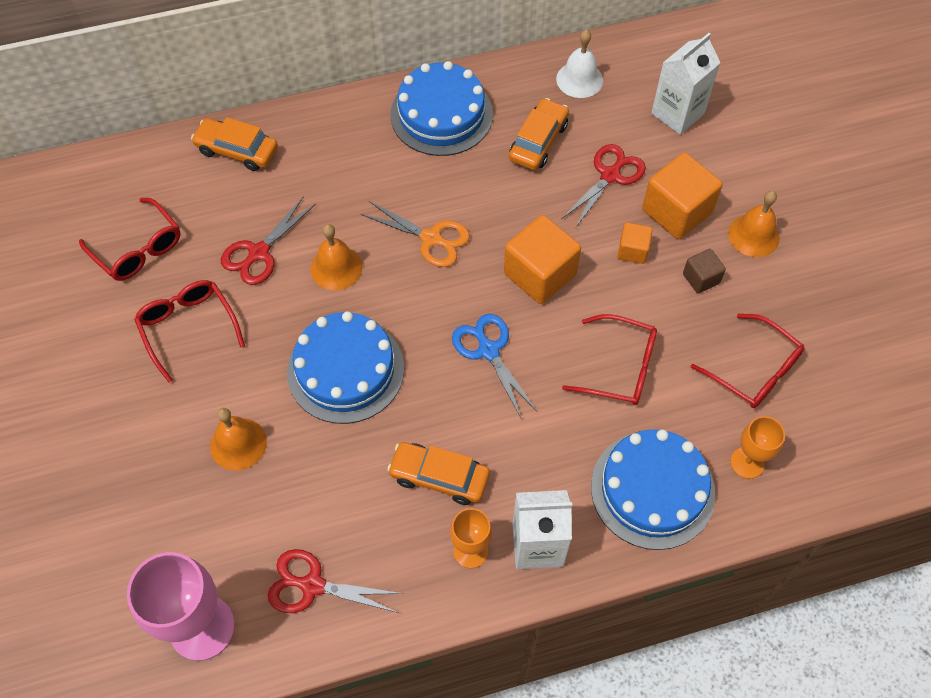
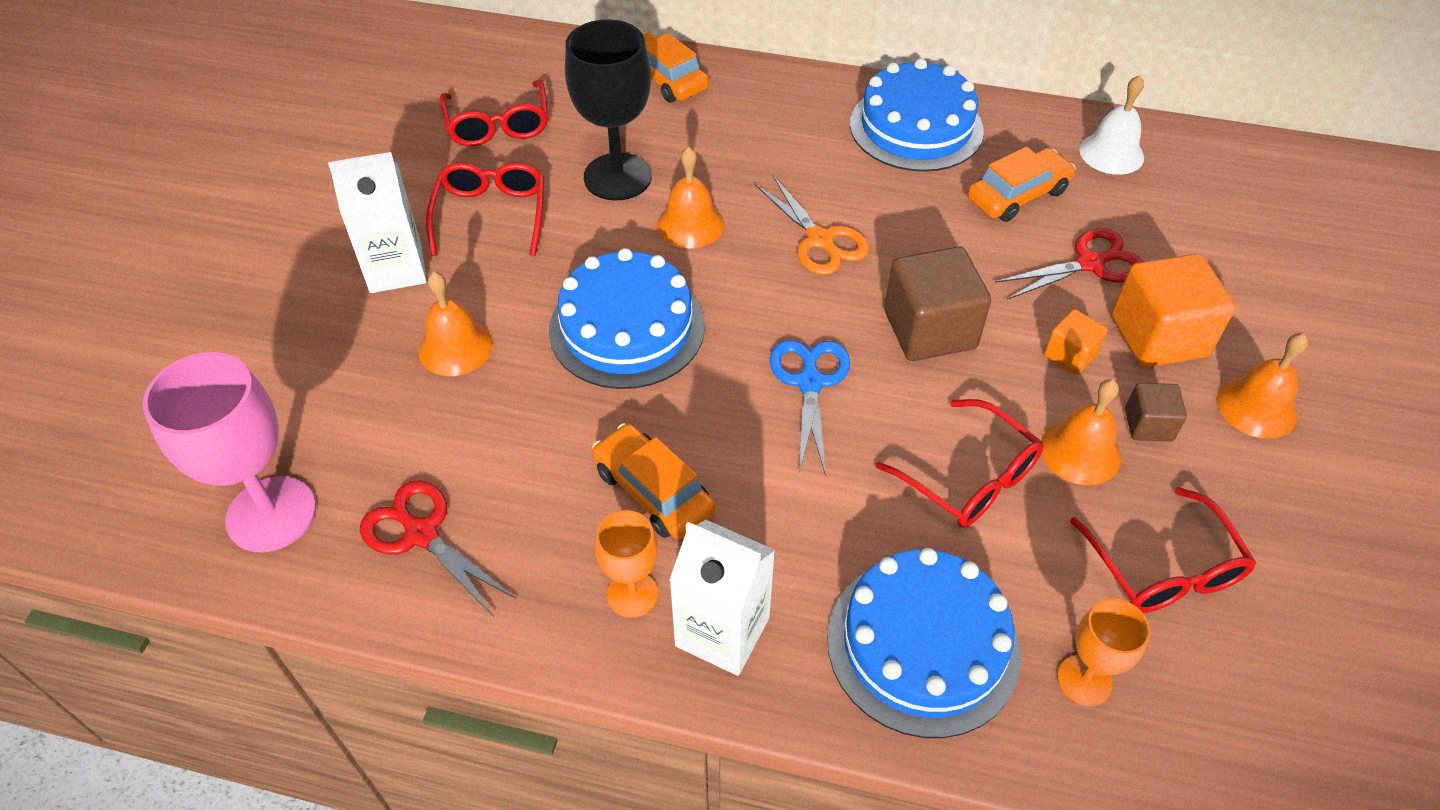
camera: 30 degrees right, 10 degrees down
red scissors [221,197,316,285] -> black goblet [565,19,652,201]
orange cube [504,215,581,304] -> brown cube [884,247,991,361]
white carton [651,33,720,135] -> white carton moved to [328,152,427,293]
none -> orange bell [1041,379,1121,485]

